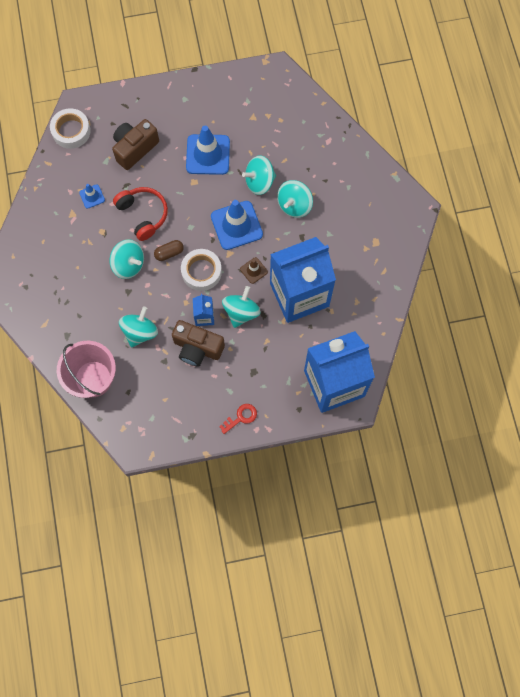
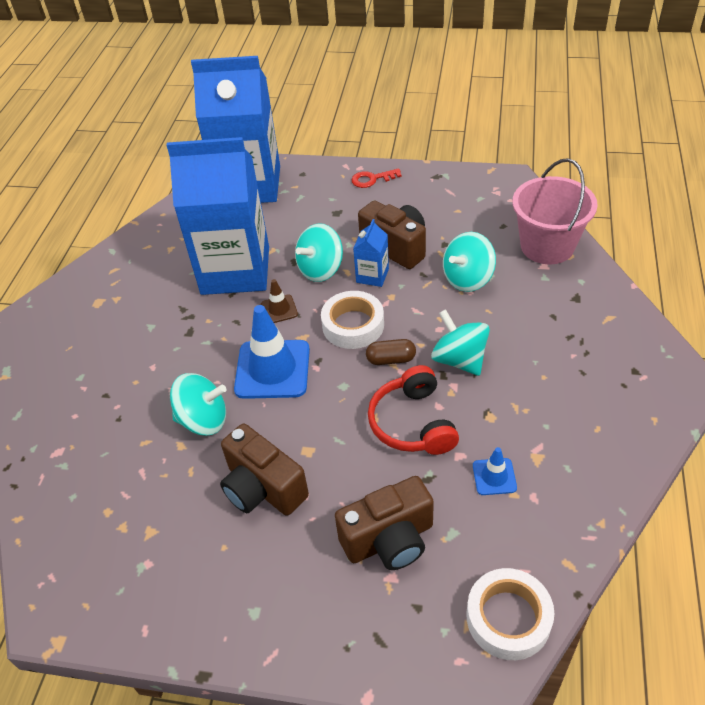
camera: 155 degrees left, 25 degrees down
blue traffic cone [186,126,230,175] -> brown camera [220,424,309,516]
turquoise spinning top [277,180,313,218] -> none

